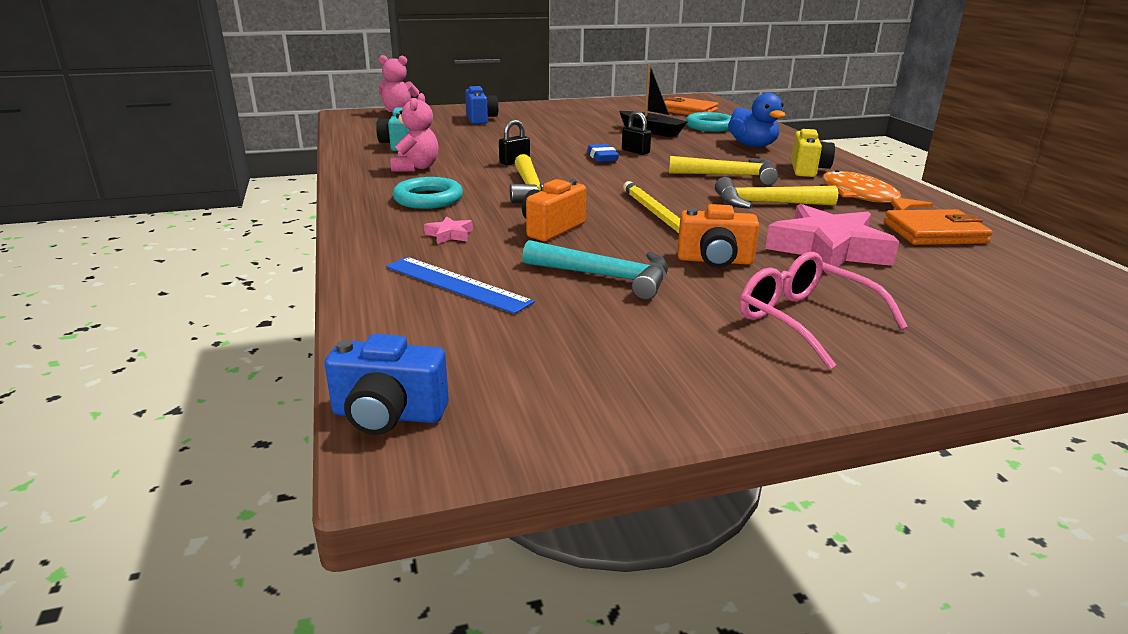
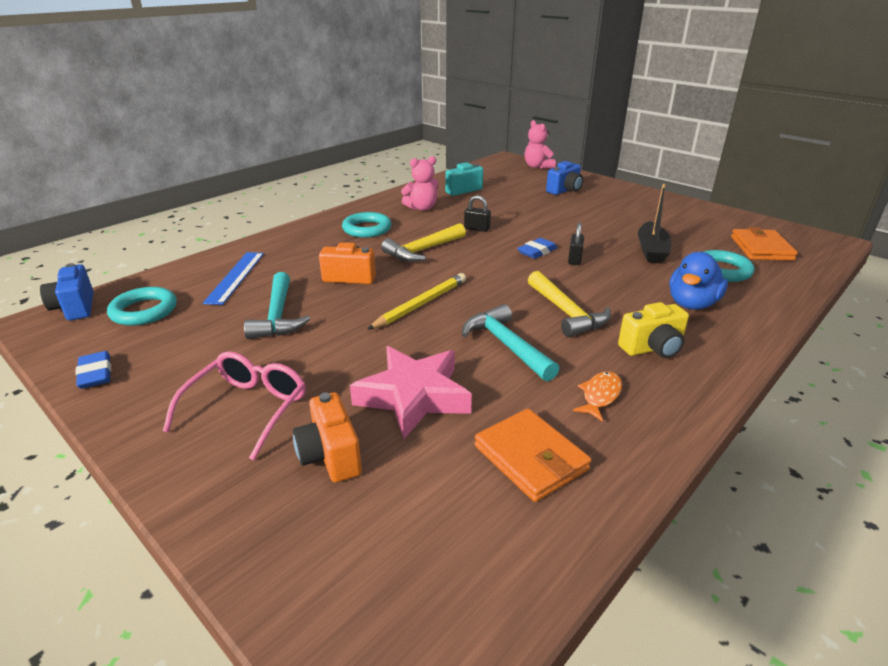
camera: 60 degrees right, 5 degrees up
pink star [424,216,473,244] -> none
orange camera [678,204,759,268] -> orange camera moved to [293,392,362,483]
yellow hammer [715,177,838,209] -> turquoise hammer [462,304,559,382]
orange fish [822,170,933,210] -> orange fish [573,371,622,422], size x0.58
none -> blue eraser [75,351,111,389]
none -> turquoise ring [107,287,177,326]

